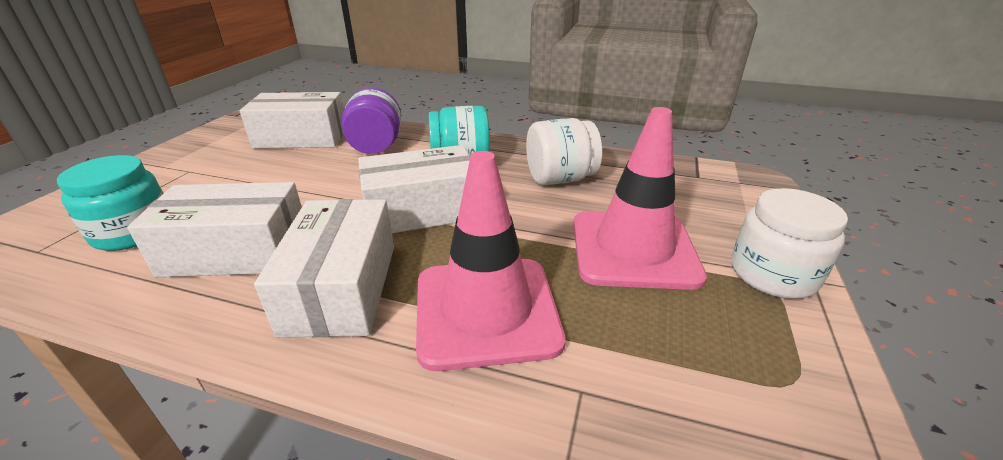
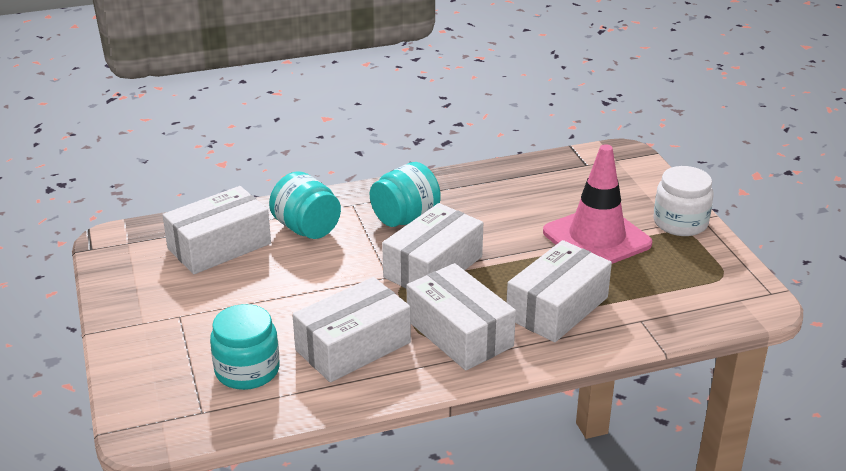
camera: 35 degrees left, 0 degrees up
purple jar [342,87,401,154] -> turquoise jar [269,171,341,239]
pink traffic cone [416,151,566,371] -> white box [507,240,612,343]
white jar [526,118,602,185] -> none

